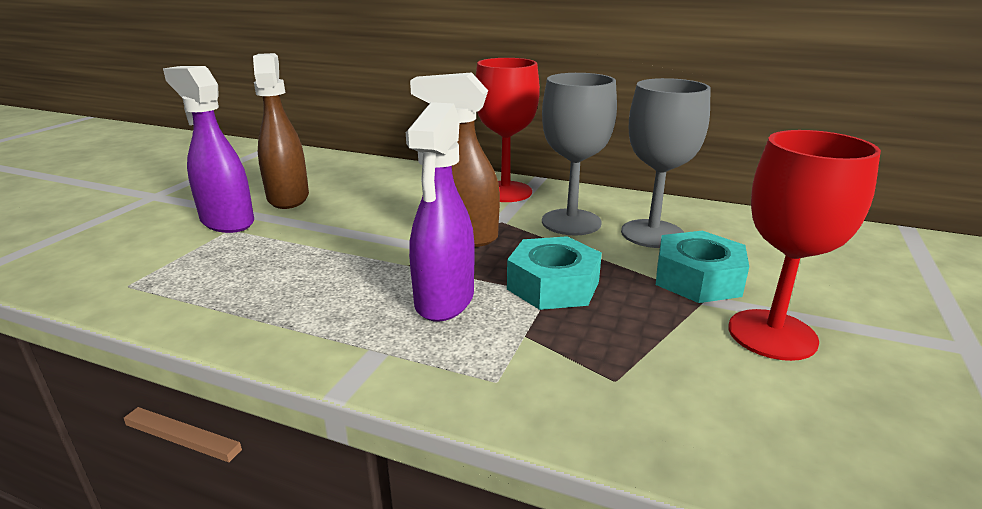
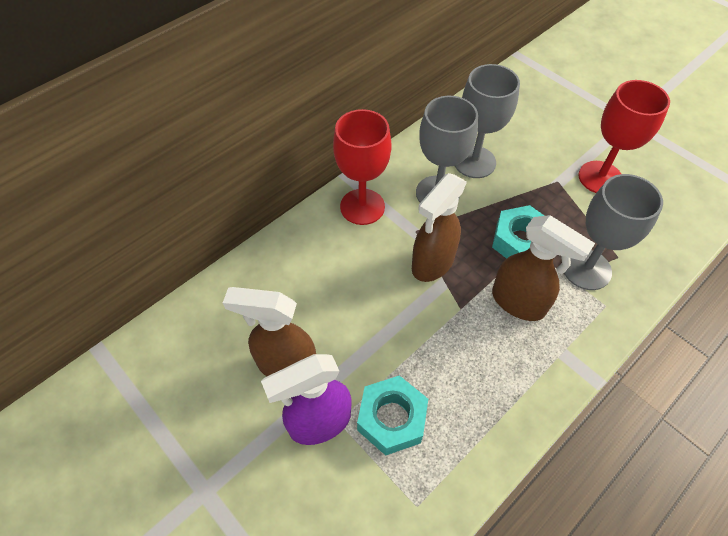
camera: 65 degrees left, 30 degrees up
purple spray bottle [406,102,474,322] -> brown spray bottle [492,215,595,321]
turquoise nut [656,231,749,303] -> turquoise nut moved to [357,375,428,456]
none -> grey goblet [564,174,663,290]

